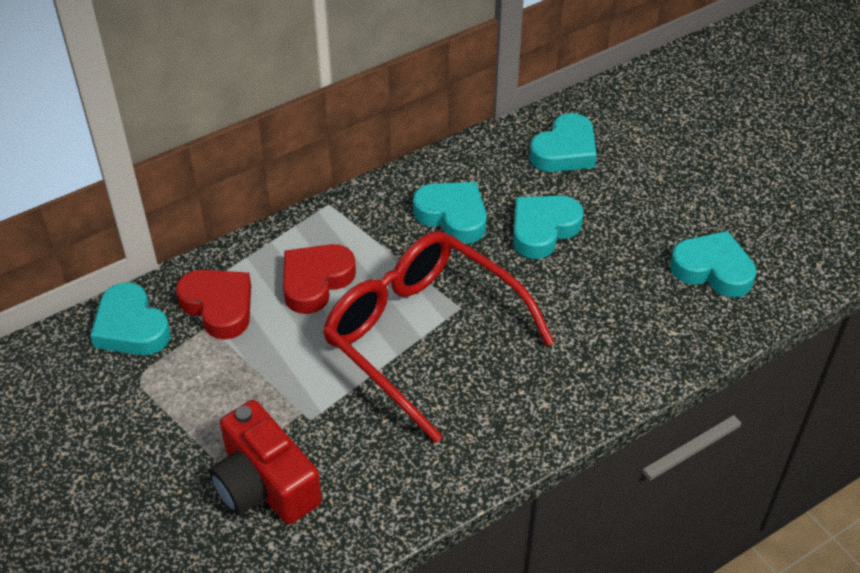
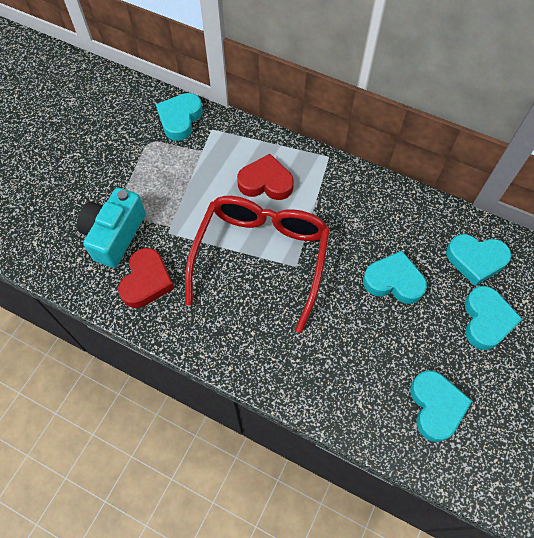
camera: 60 degrees right, 15 degrees up
red heart [176,270,251,340] -> red heart moved to [118,248,174,308]
red camera [209,400,322,524] -> turquoise camera [77,188,146,268]
turquoise heart [413,182,487,244] -> turquoise heart moved to [465,286,522,350]

